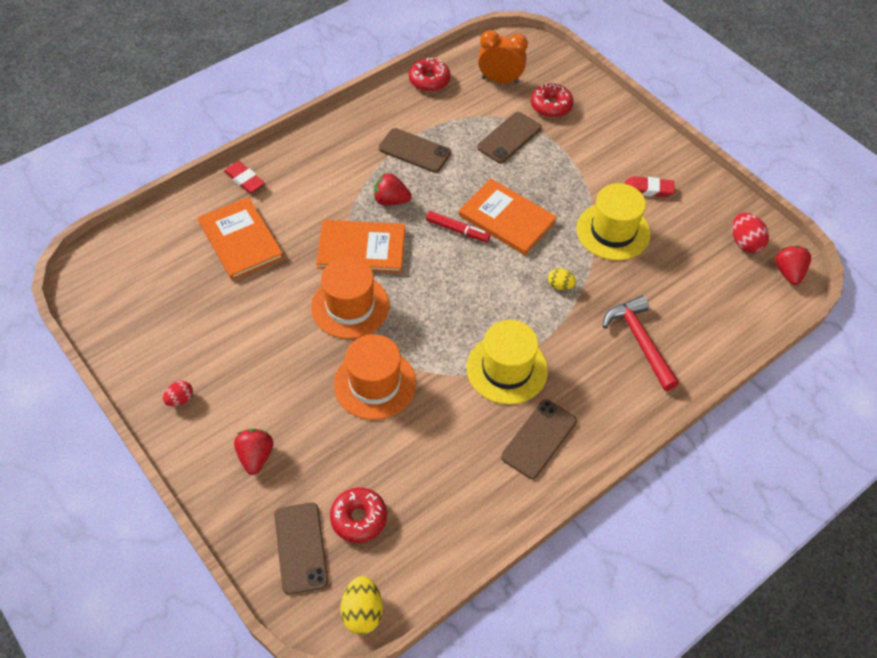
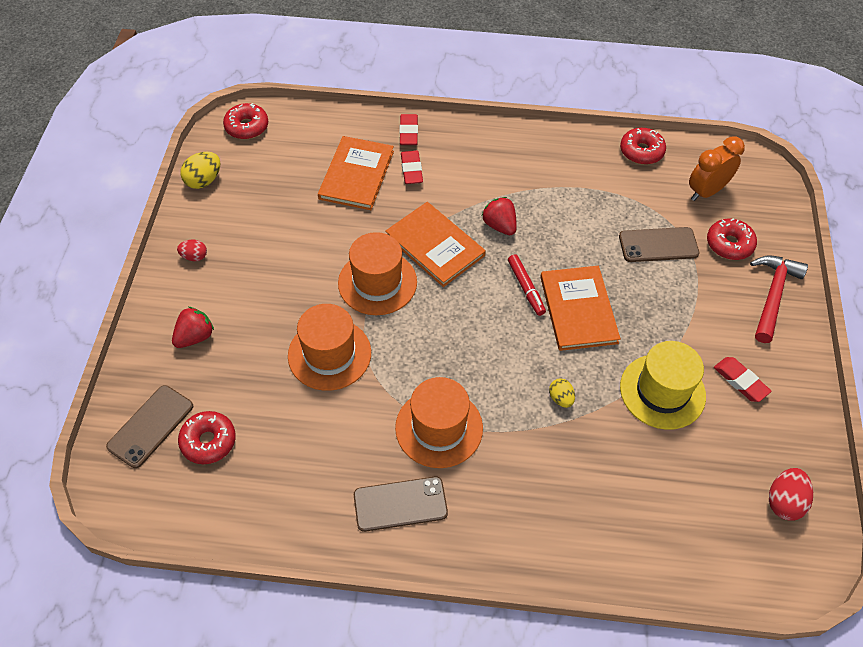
camera: 45 degrees right, 0 degrees up
yellow egg [340,576,383,634] -> yellow egg moved to [180,152,220,189]
brown phone [379,128,451,173] -> none
yellow hat [467,320,548,405] -> orange hat [395,377,483,468]
orange clock [478,30,528,83] -> orange clock turned 90 degrees counterclockwise [689,136,745,201]
red hammer [603,296,679,391] -> red hammer moved to [750,256,808,343]
red strawberry [775,246,811,285] -> none
none -> red donut [223,103,268,139]
none -> red eraser [401,150,423,184]

